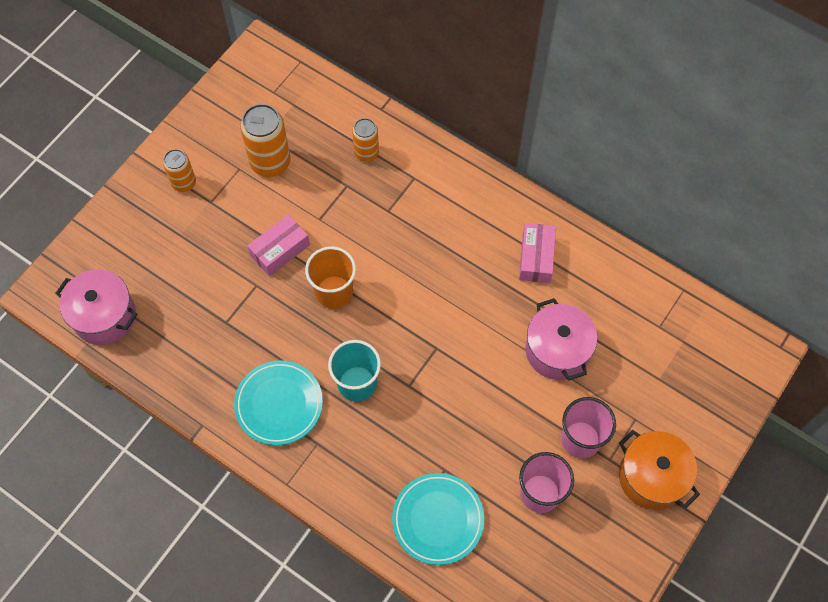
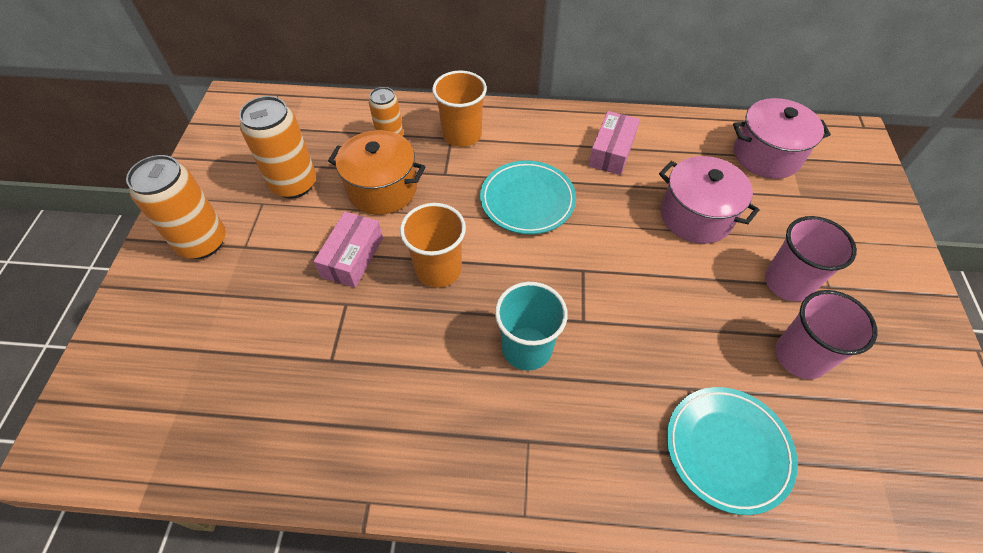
camera: 30 degrees left, 10 degrees down
pink pot [55,270,137,345] -> pink pot moved to [733,98,831,179]
orange can [163,149,196,192] -> orange can [126,155,226,259], size x1.66
turquoise plate [234,360,323,445] -> turquoise plate moved to [480,160,576,234]
pink box [519,223,556,283] -> pink box turned 45 degrees clockwise [589,111,640,175]
orange pot [619,430,700,510] -> orange pot moved to [328,130,425,215]
none -> orange cup [432,71,487,147]

